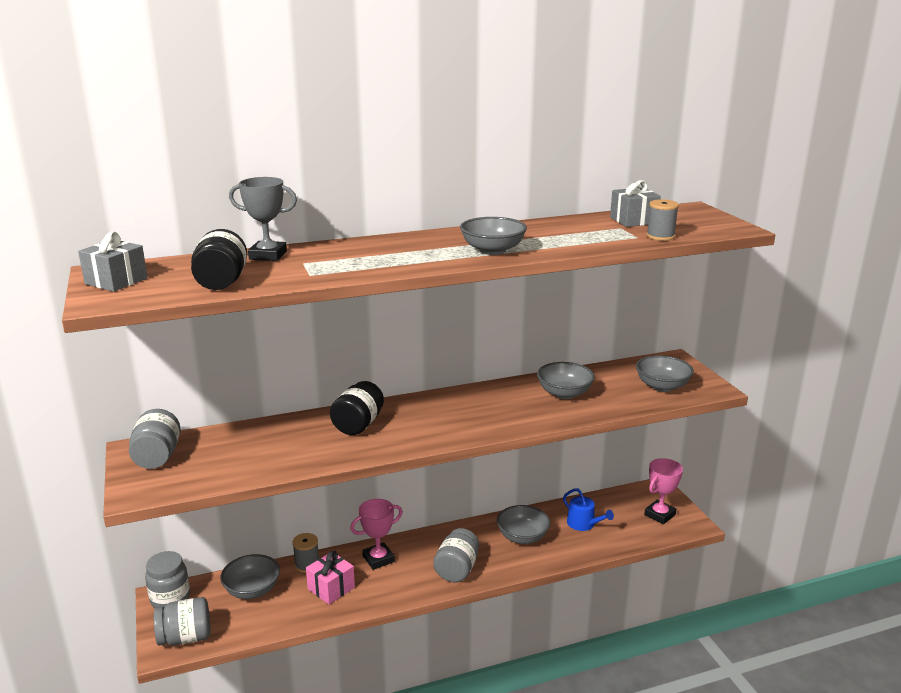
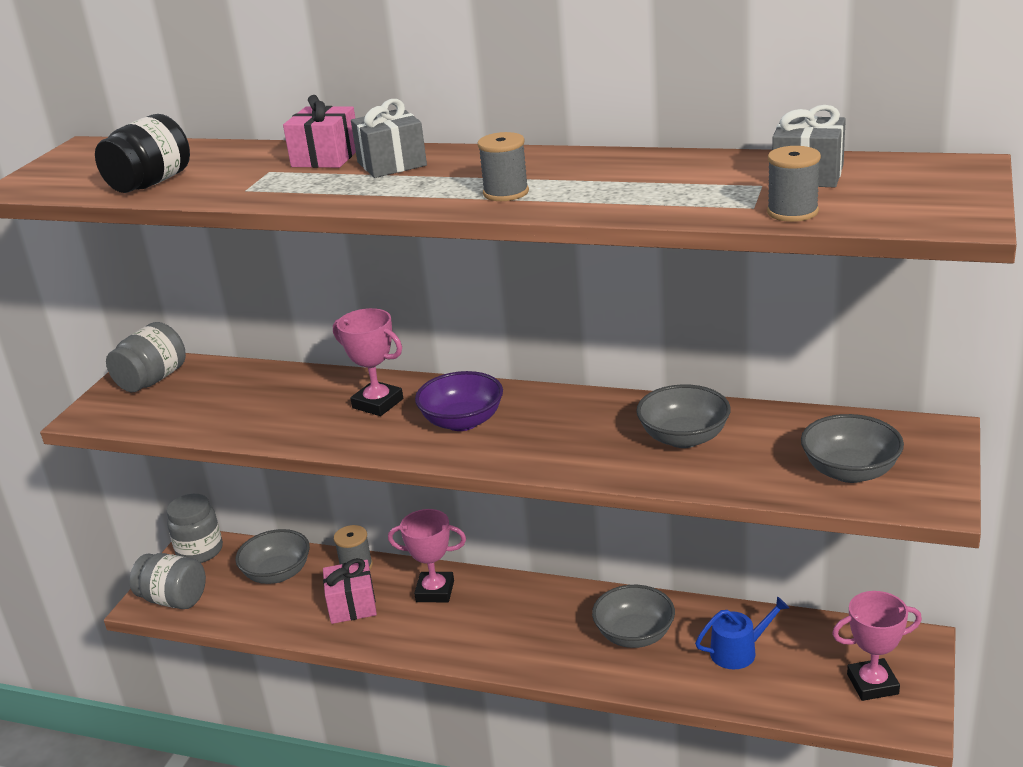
camera: 40 degrees right, 5 degrees up
grey gift [78,231,148,292] -> grey gift moved to [351,99,427,178]
grey trophy [229,177,297,261] -> none
black jar [330,381,384,435] -> pink trophy [333,308,403,416]
grey jar [433,528,479,582] -> none
grey bowl [460,217,527,255] -> grey spool [477,132,529,201]
blue watering can [563,488,614,531] -> blue watering can turned 105 degrees counterclockwise [695,597,789,670]
none -> pink gift [283,95,356,168]
none -> purple bowl [415,371,503,431]

